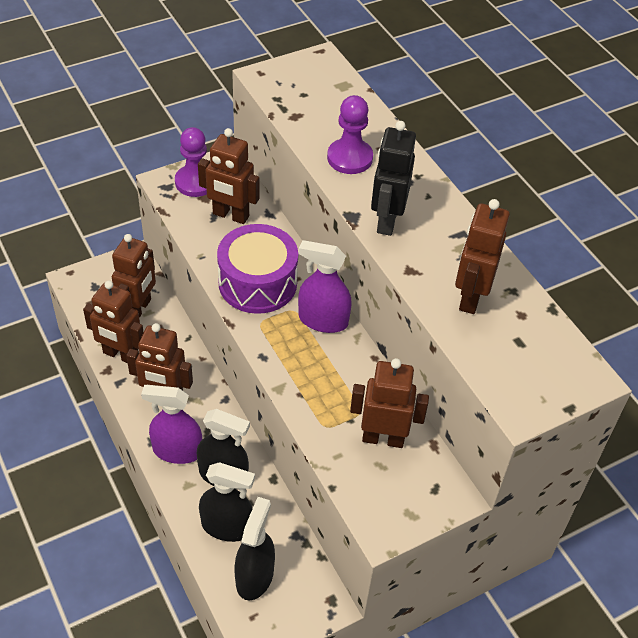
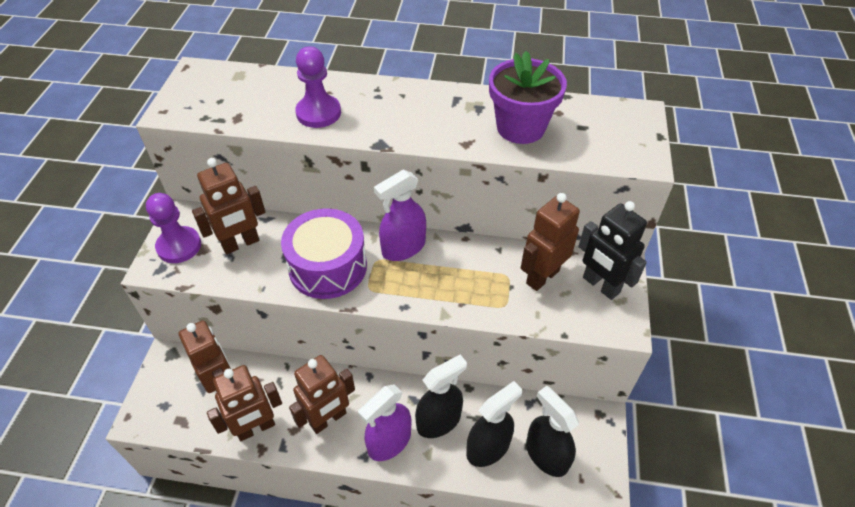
camera: 50 degrees left, 0 degrees up
black robot [371,121,416,236] -> black robot moved to [578,201,647,300]
brown robot [455,199,510,314] -> purple flower pot [489,51,567,144]

